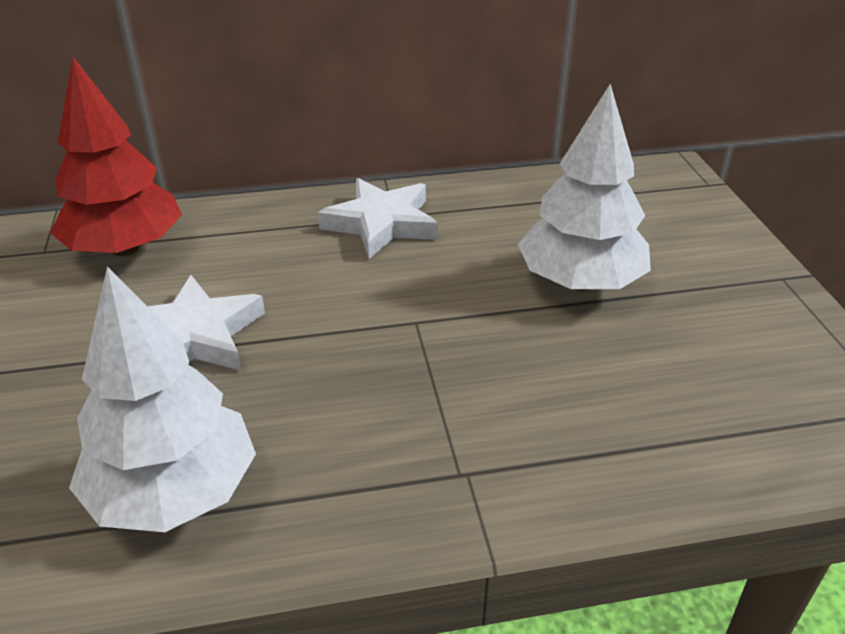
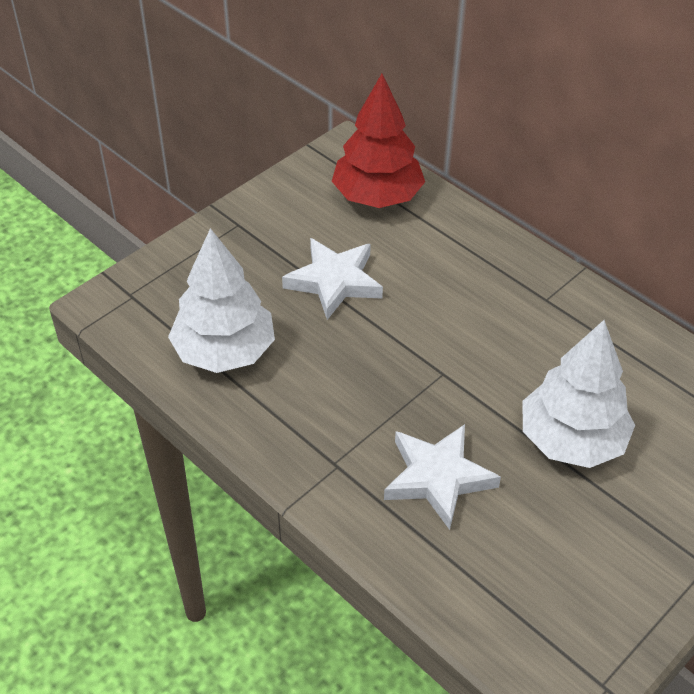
camera: 55 degrees right, 10 degrees up
white star [318,178,438,259] -> white star moved to [384,424,501,530]

